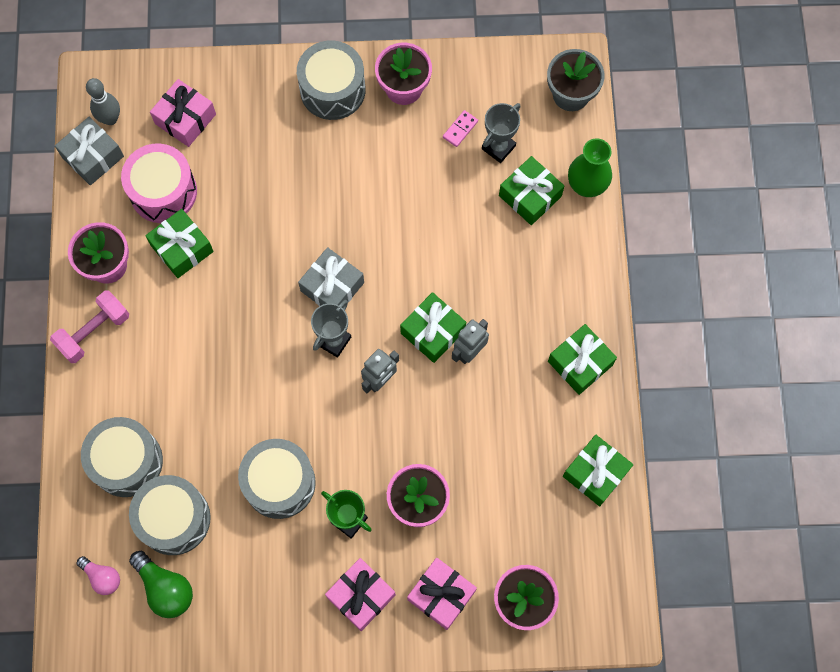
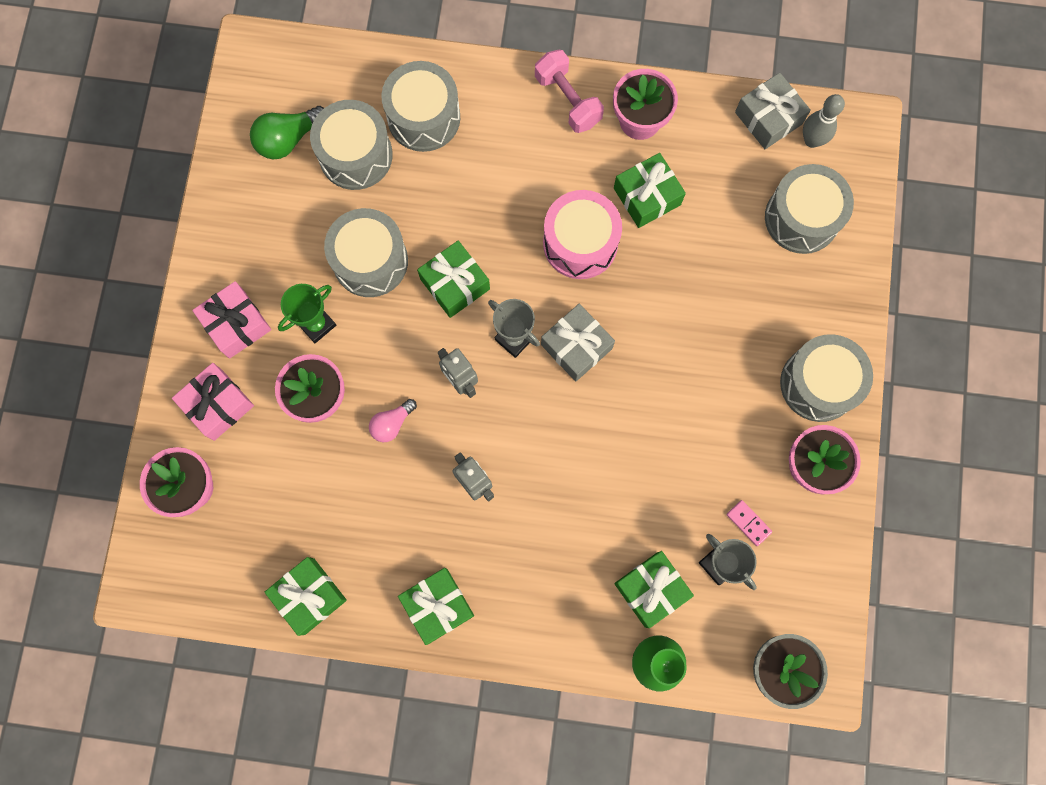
camera: 100 degrees right, 5 degrees up
pink light bulb [77,556,120,595] -> pink light bulb moved to [369,399,417,442]
pink drum [121,143,197,223] -> pink drum moved to [543,190,622,279]
pink gift [150,79,216,147] -> grey drum [765,164,854,254]
green gift [400,292,466,363] -> green gift moved to [417,241,490,318]

